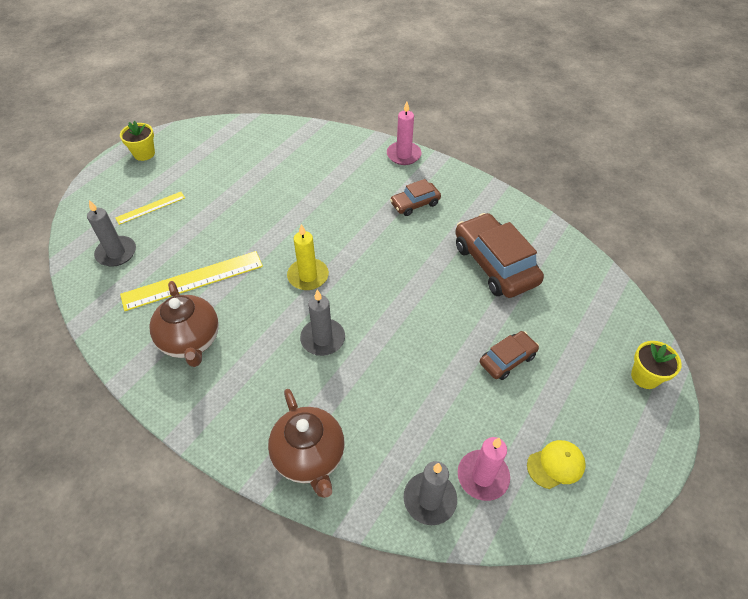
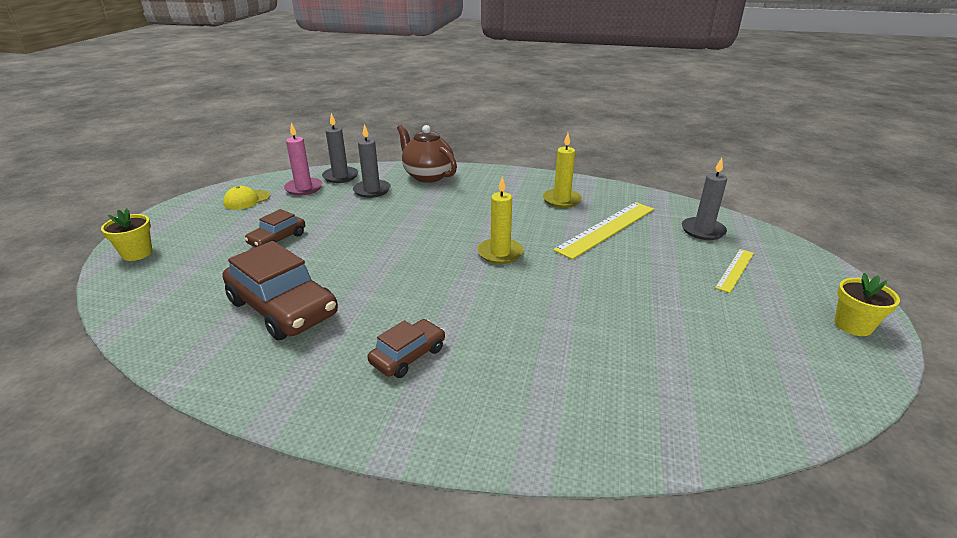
camera: 160 degrees right, 20 degrees down
brown teapot [150,281,219,367] -> yellow candle [543,133,582,208]
grey candle [300,290,345,356] -> grey candle moved to [353,124,391,198]
pink candle [387,102,421,165] -> none

